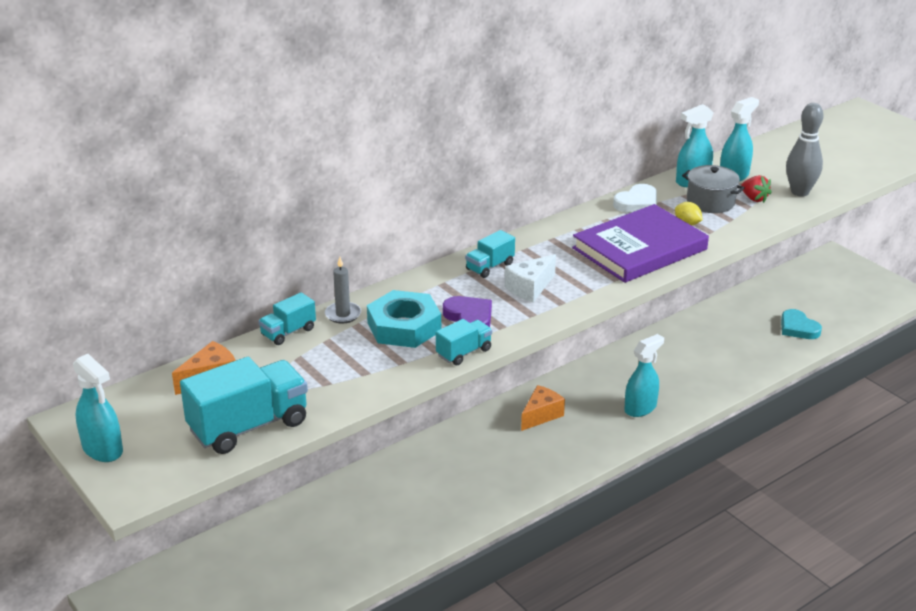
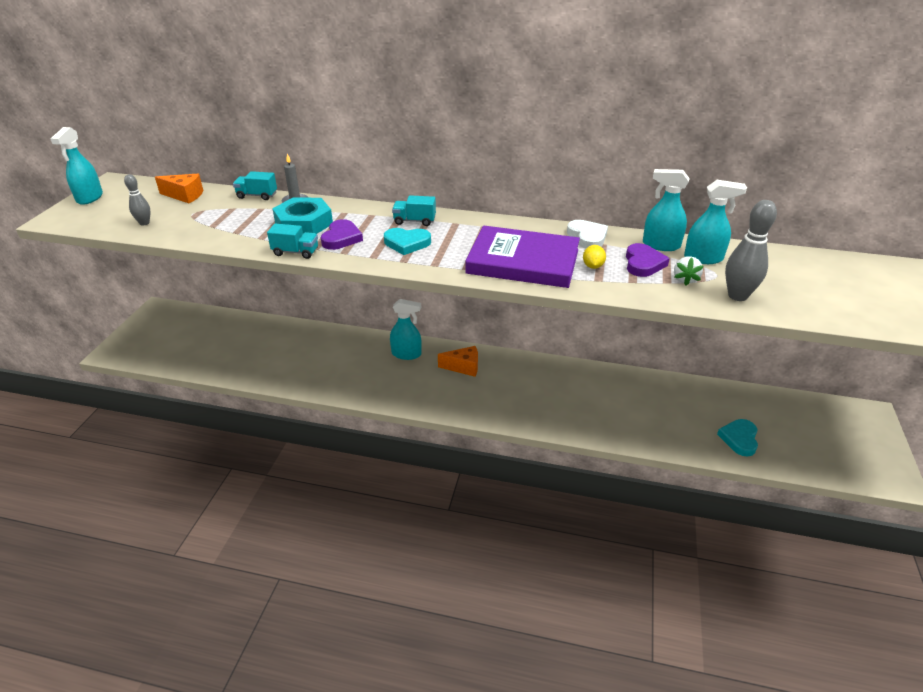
camera: 50 degrees right, 5 degrees up
turquoise truck [180,357,308,454] -> grey bowling pin [124,174,151,226]
white cheese [505,254,556,302] -> turquoise heart [384,228,431,255]
white heart [613,184,657,212] -> white heart turned 120 degrees counterclockwise [567,220,608,248]
turquoise spray bottle [625,334,664,417] -> turquoise spray bottle moved to [390,299,422,360]
grey pot [682,165,745,213] -> purple heart [626,243,670,277]
red strawberry [741,175,772,203] -> white strawberry [674,256,704,285]

